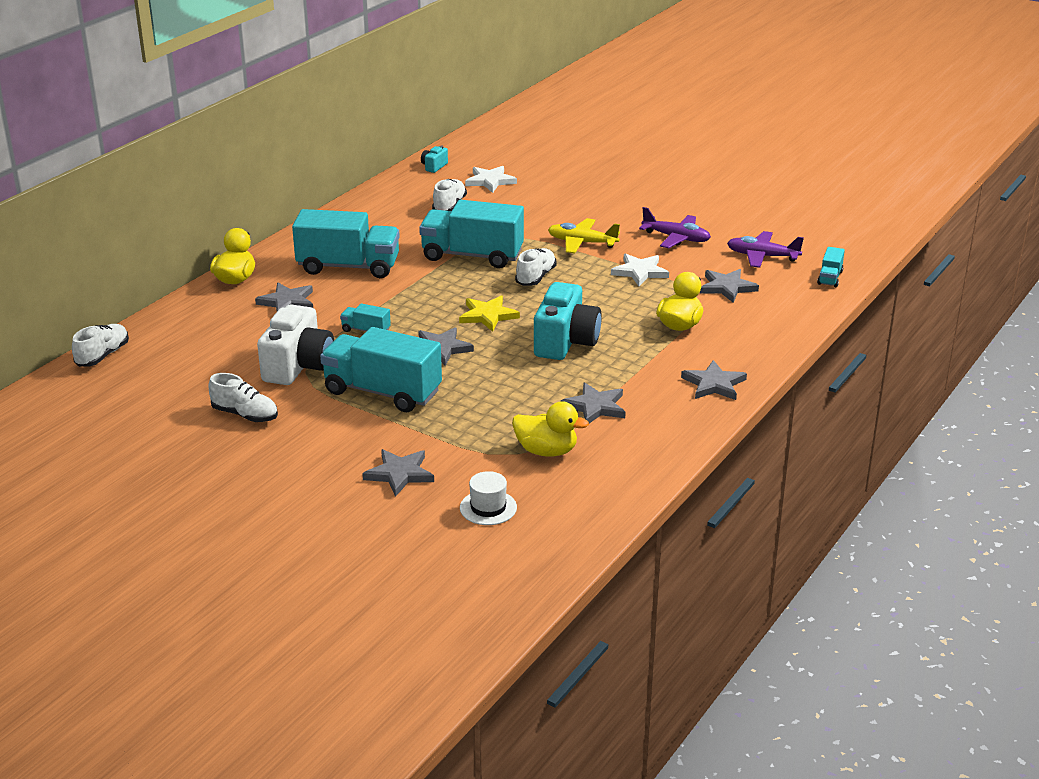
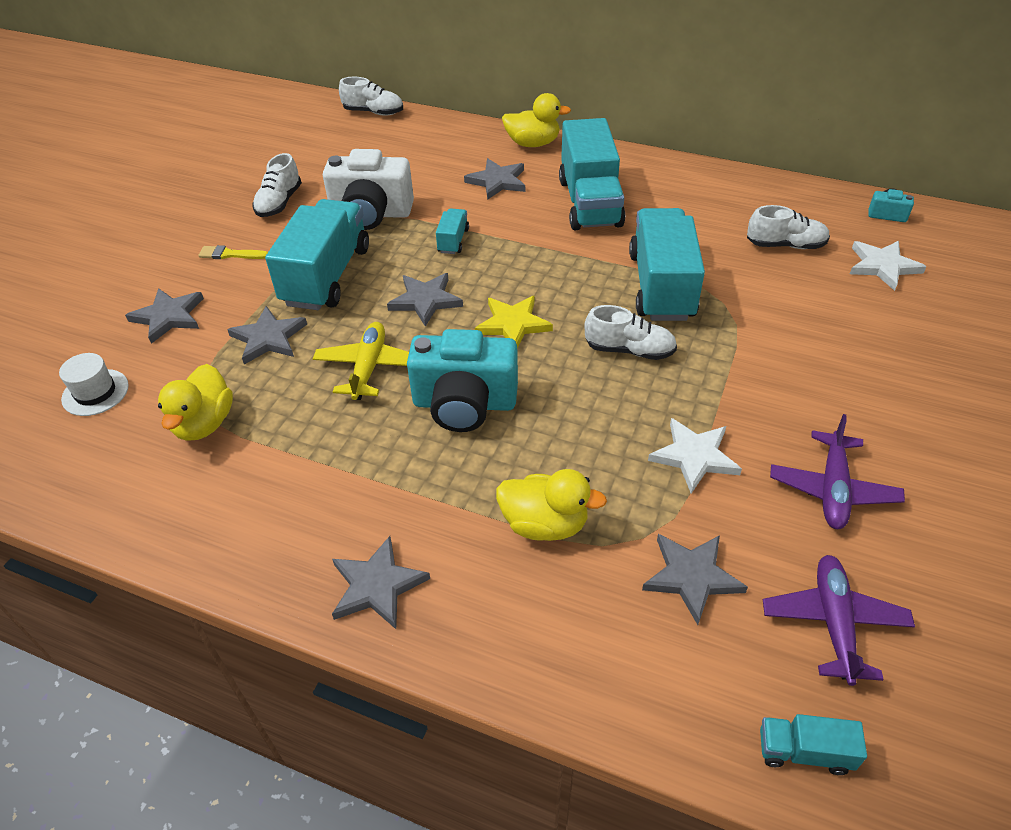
camera: 80 degrees right, 15 degrees up
yellow plane [548,218,620,254] -> yellow plane moved to [313,322,409,400]
grey star [560,382,626,423] -> grey star moved to [227,306,307,365]
none -> yellow brush [198,245,268,259]

